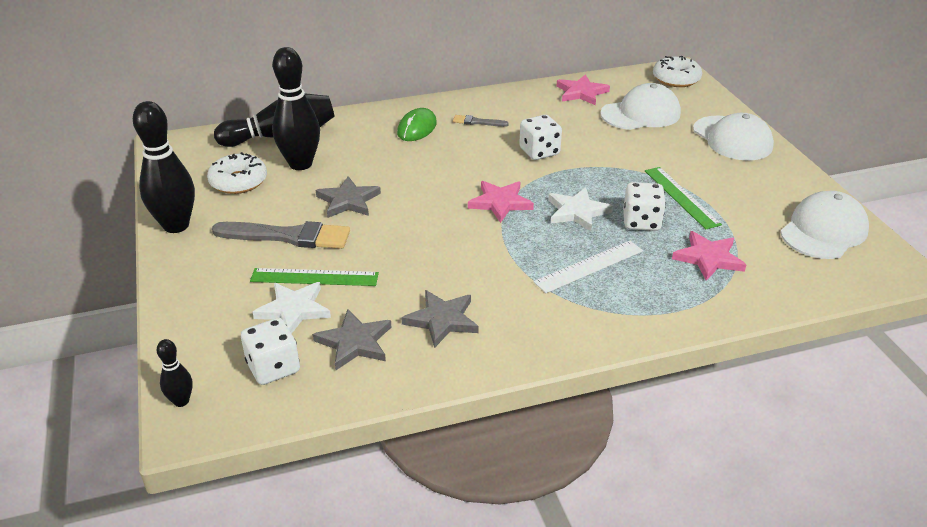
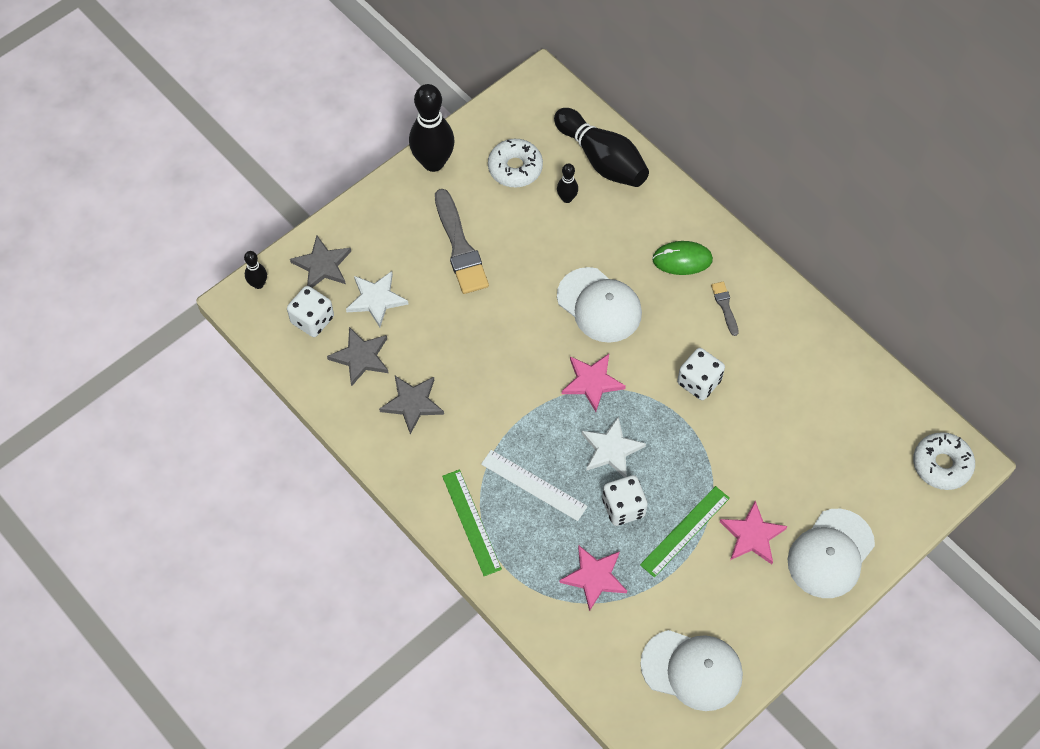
camera: 65 degrees right, 25 degrees up
green ruler [250,268,379,286] -> green ruler moved to [442,469,502,576]
black bowling pin [272,47,320,170] -> black bowling pin [557,163,578,203], size x0.47
grey star [316,176,381,218] -> grey star moved to [290,236,351,288]
pink star [557,74,610,105] -> pink star moved to [720,501,788,564]
white cap [600,83,681,130] -> white cap moved to [557,267,642,343]

